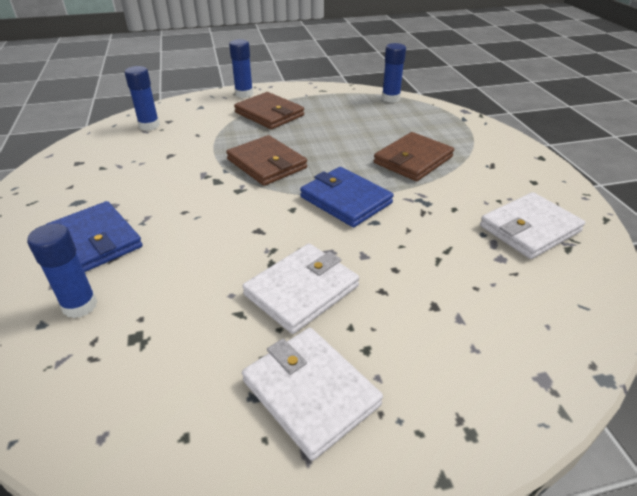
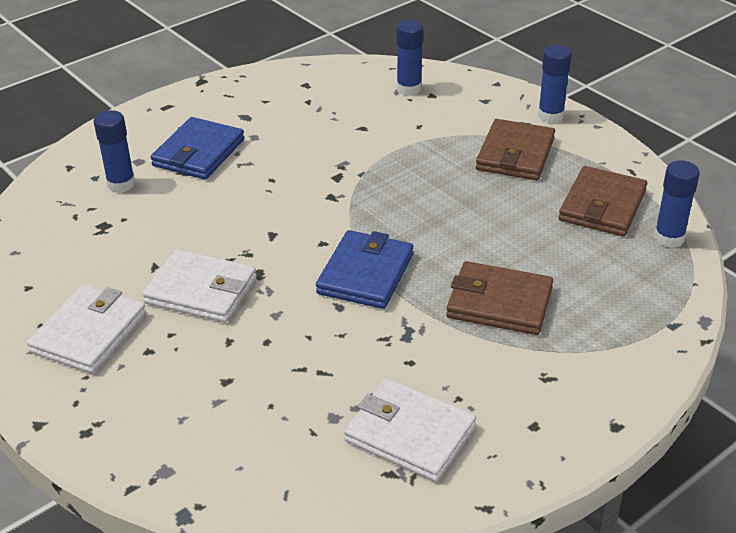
camera: 65 degrees right, 0 degrees up
brown wallet [226,135,307,186] -> brown wallet moved to [559,166,647,237]

